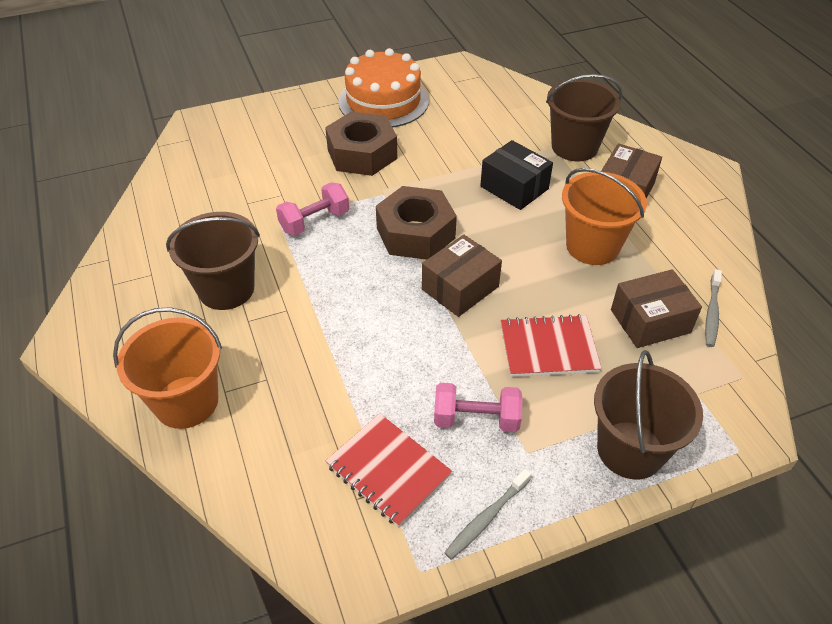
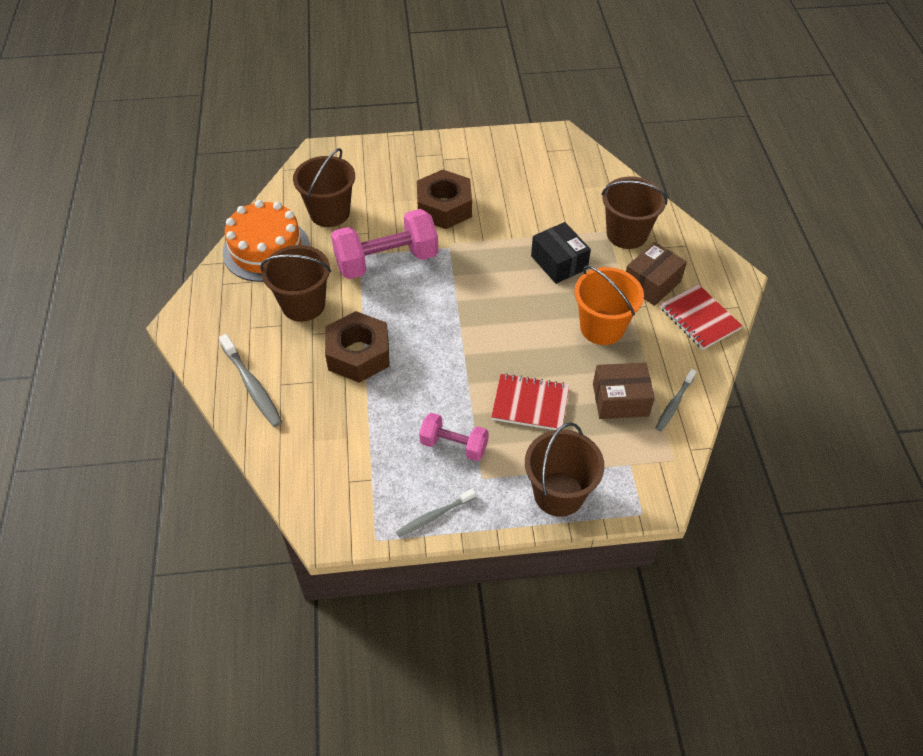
camera: 15 degrees right, 5 degrees up
orange bucket [113,307,222,429] -> grey toothbrush [219,334,282,427]
pink dumbbell [276,182,349,236] -> pink dumbbell [331,209,438,279], size x1.78
red notebook [326,413,452,527] -> red notebook moved to [660,284,742,350]
orange cake [338,48,429,128] -> orange cake moved to [223,200,310,282]
brown nut [376,186,457,260] -> brown nut moved to [325,311,390,383]
brown box [422,235,502,317] -> none
none -> brown bucket [293,148,355,227]

